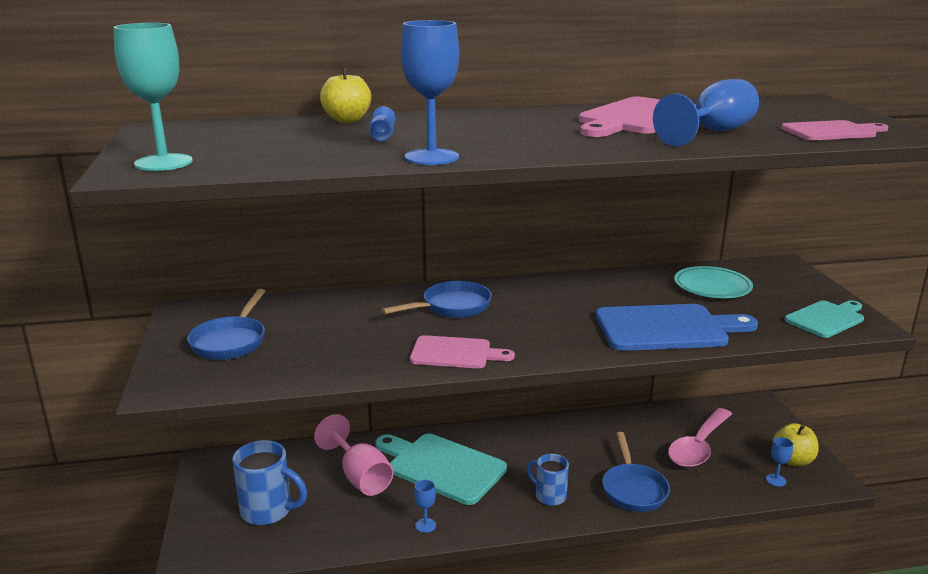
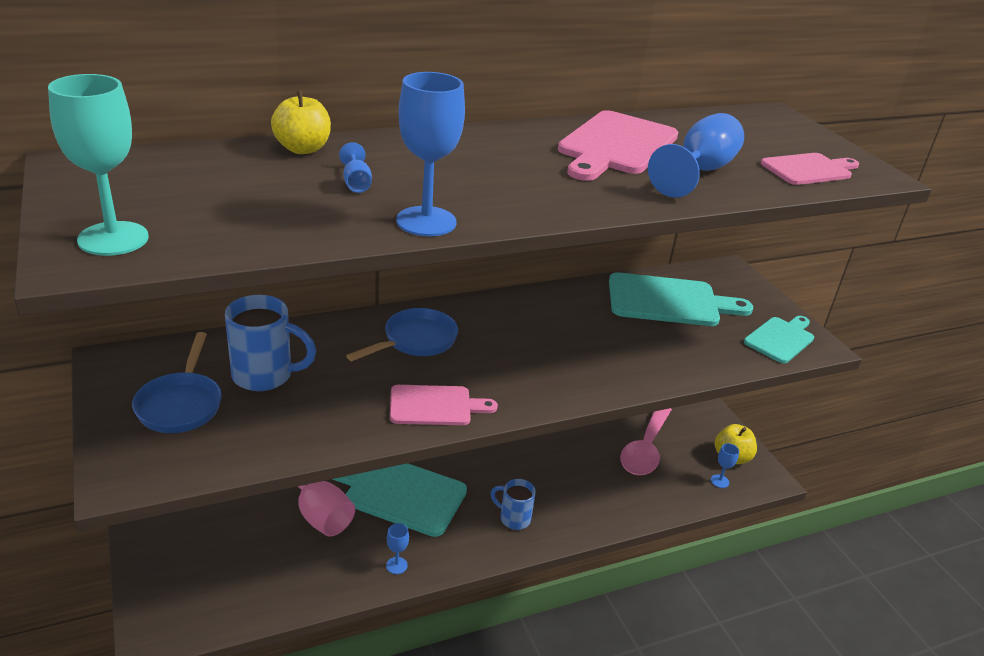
camera: 15 degrees left, 10 degrees up
blue mug [232,440,307,525] -> blue mug moved to [225,295,316,391]
blue cutting board [595,304,758,351] -> none
blue pan [602,432,670,512] -> none
turquoise plate [674,266,753,298] -> turquoise cutting board [609,272,753,326]

